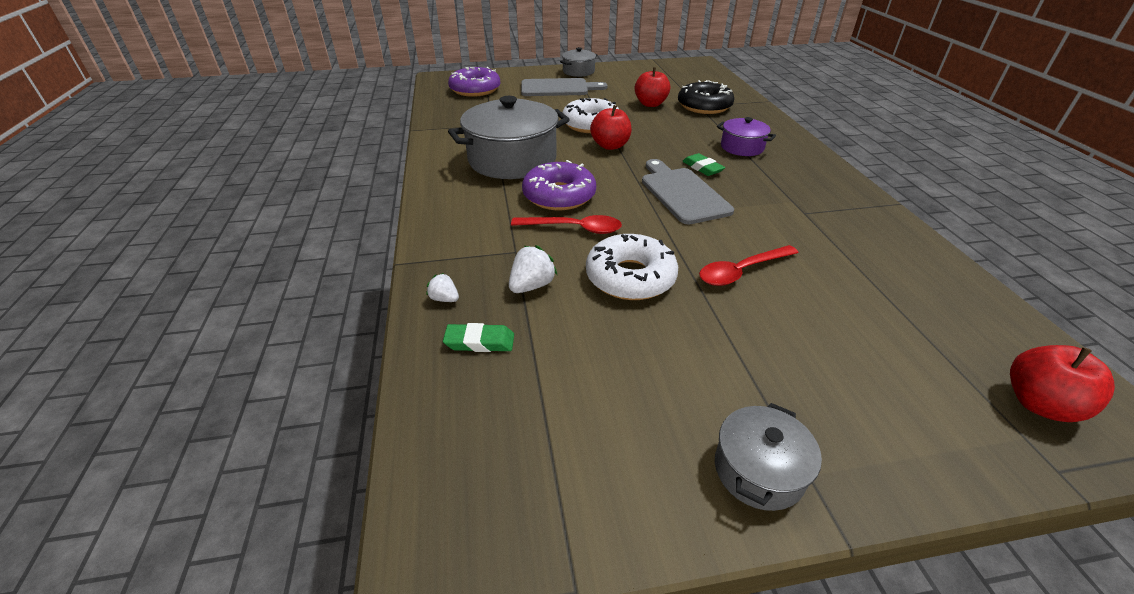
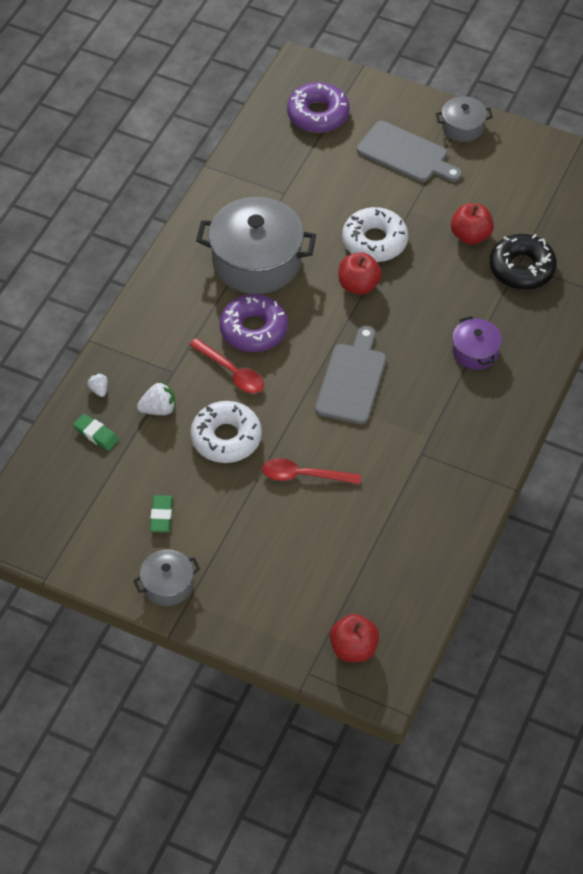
camera: 35 degrees right, 15 degrees up
green eraser [682,153,725,176] -> green eraser moved to [150,495,173,532]

